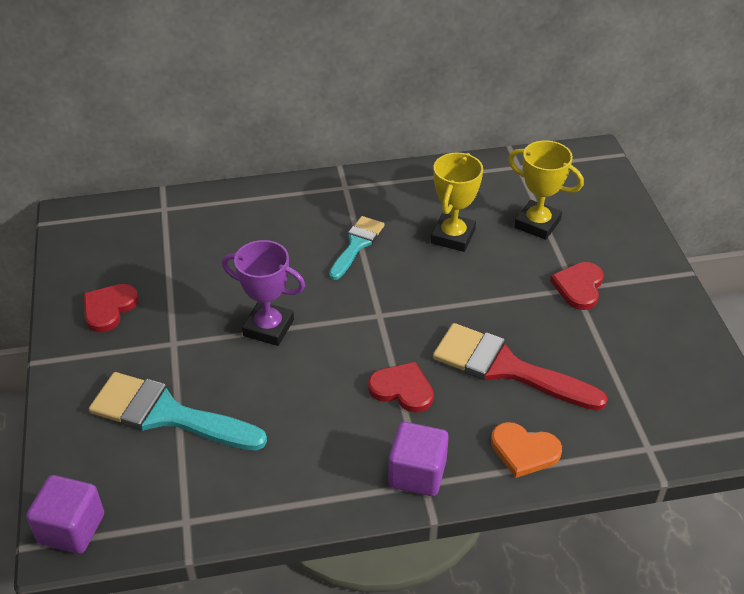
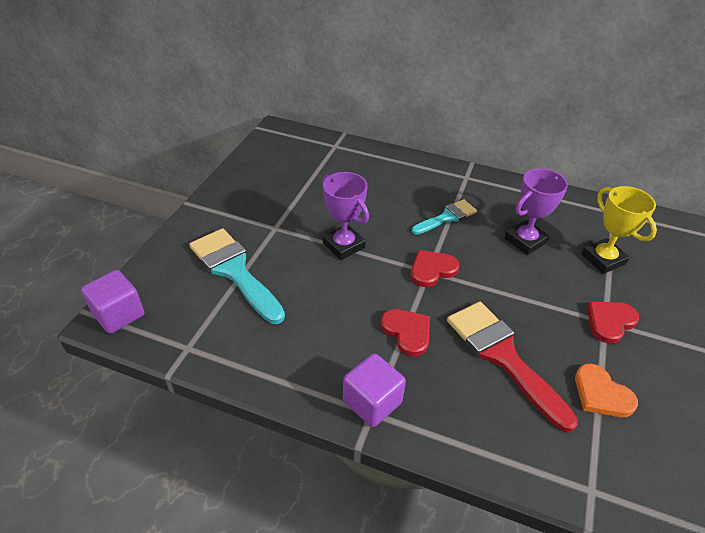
camera: 30 degrees right, 0 degrees up
red heart [84,284,139,332] -> red heart moved to [411,250,459,287]
yellow trophy [431,153,483,252] -> purple trophy [505,168,568,255]
orange heart [491,422,562,478] -> orange heart moved to [575,363,638,417]

